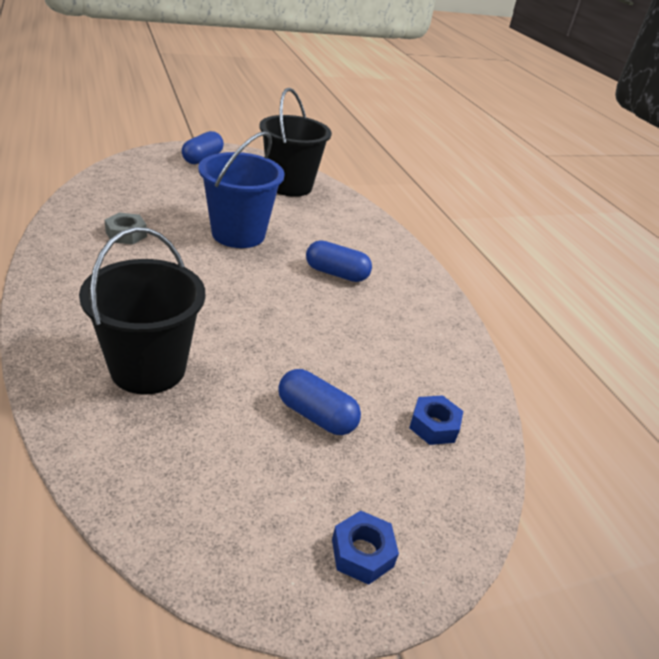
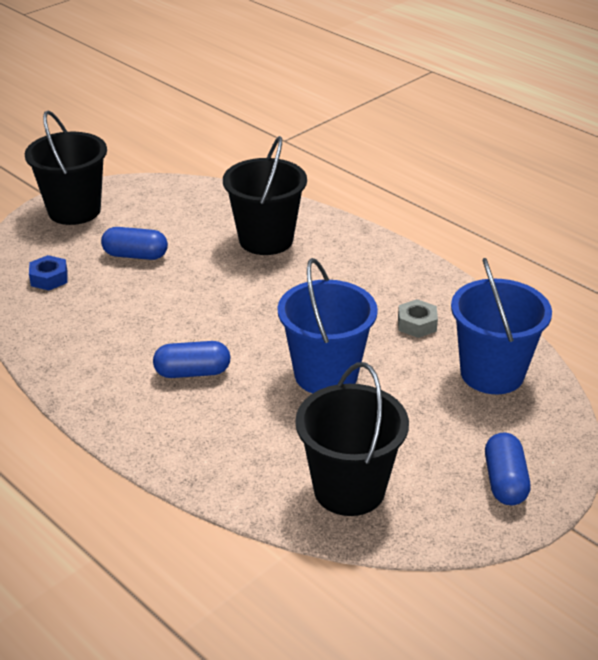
camera: 160 degrees right, 0 degrees up
blue nut [332,511,399,585] -> black bucket [25,110,107,225]
none -> blue bucket [451,258,552,394]

